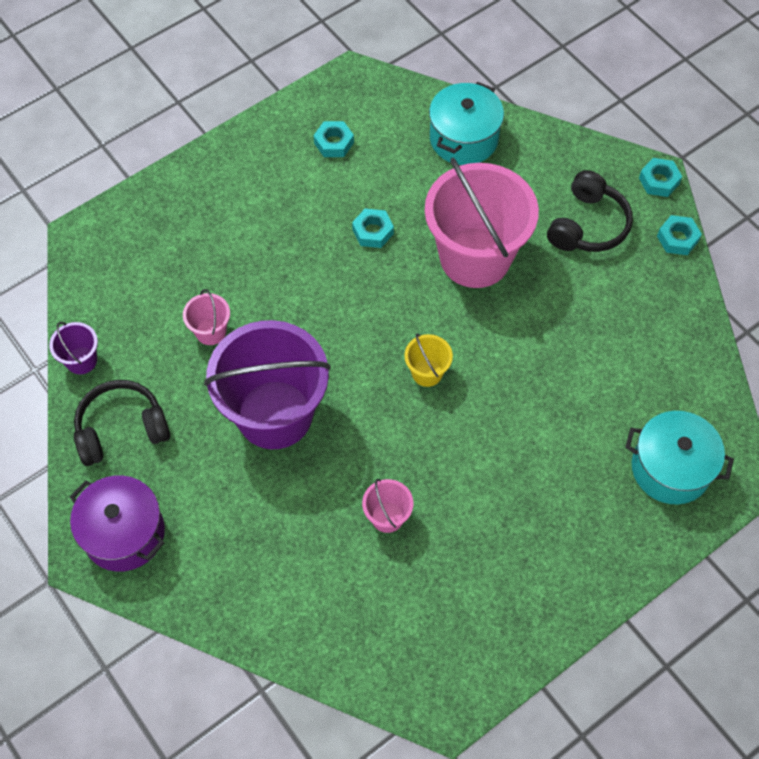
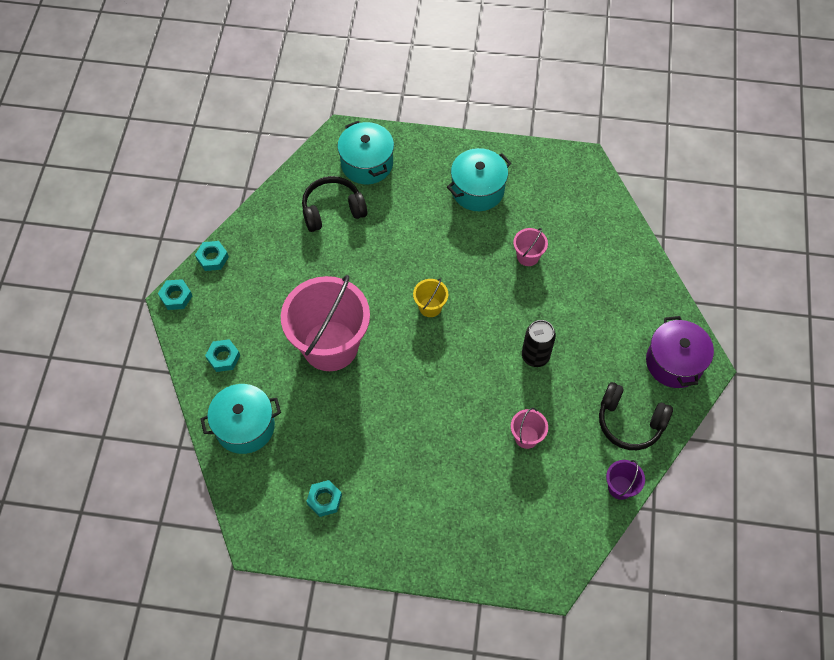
camera: 135 degrees left, 0 degrees up
purple bucket [204,320,331,449] -> black can [522,320,556,367]
turquoise nut [352,208,394,248] -> turquoise nut moved to [205,339,240,372]
black headphones [547,170,633,252] -> black headphones moved to [302,176,367,232]
none -> turquoise pot [447,148,511,211]

